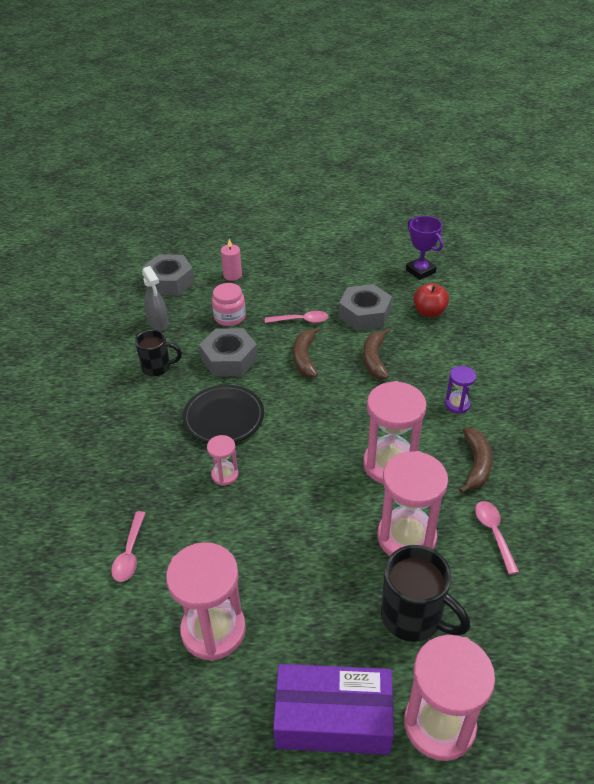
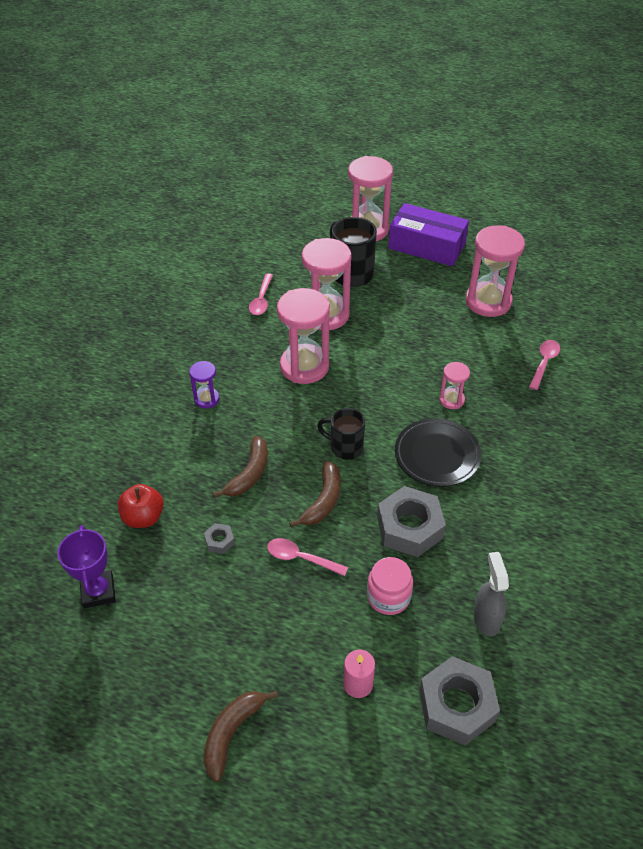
camera: 160 degrees left, 5 degrees up
black mug [135,330,182,376] -> black mug moved to [317,408,365,460]
grey nut [339,284,392,331] -> grey nut [204,523,235,554], size x0.44
brown banana [459,428,493,493] -> brown banana moved to [204,691,278,782]

